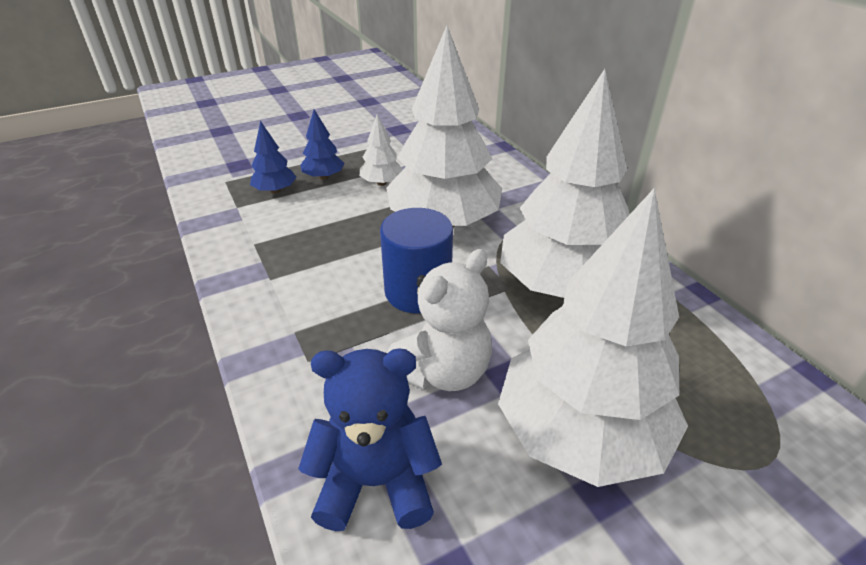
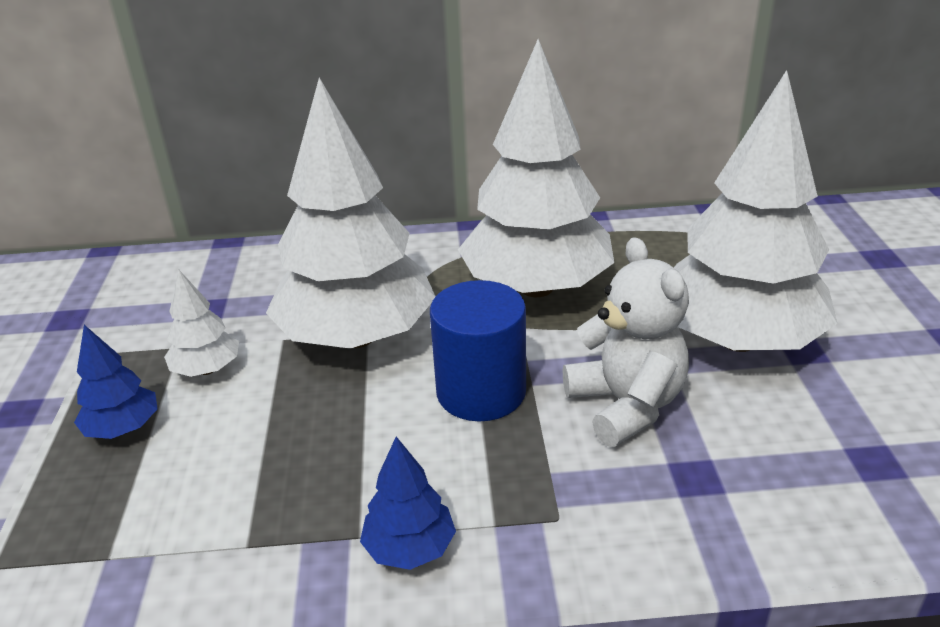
camera: 65 degrees left, 5 degrees down
blue tree [250,121,296,194] -> blue tree moved to [360,437,456,570]
blue teddy bear [298,348,442,531] -> none

